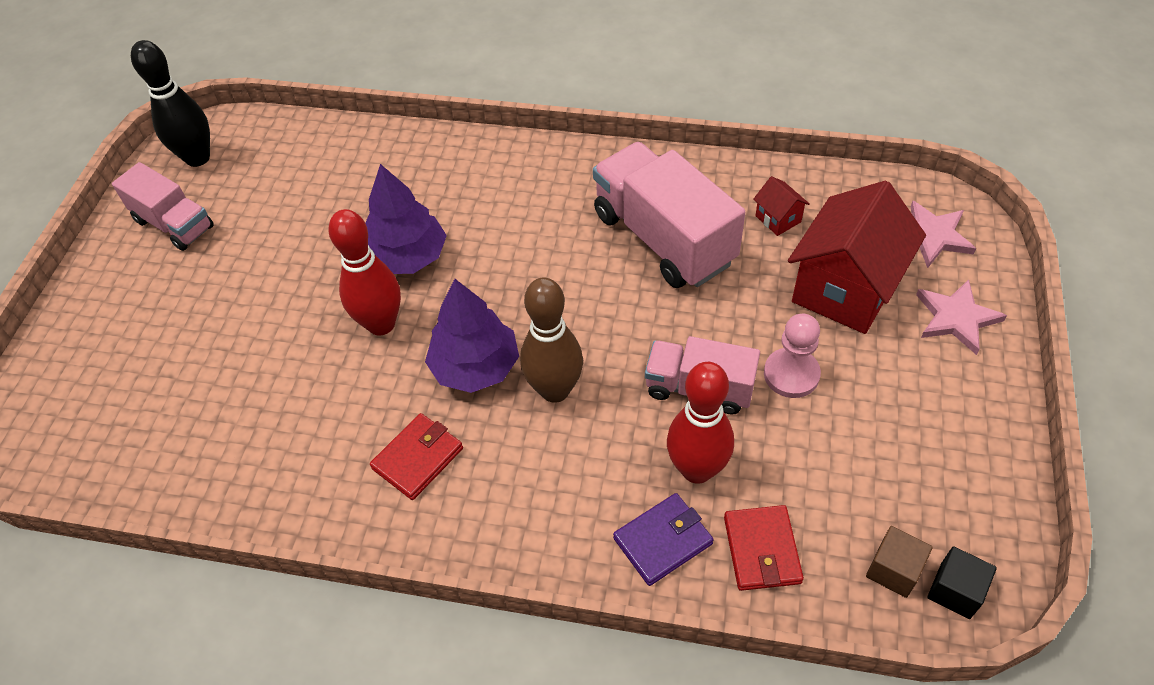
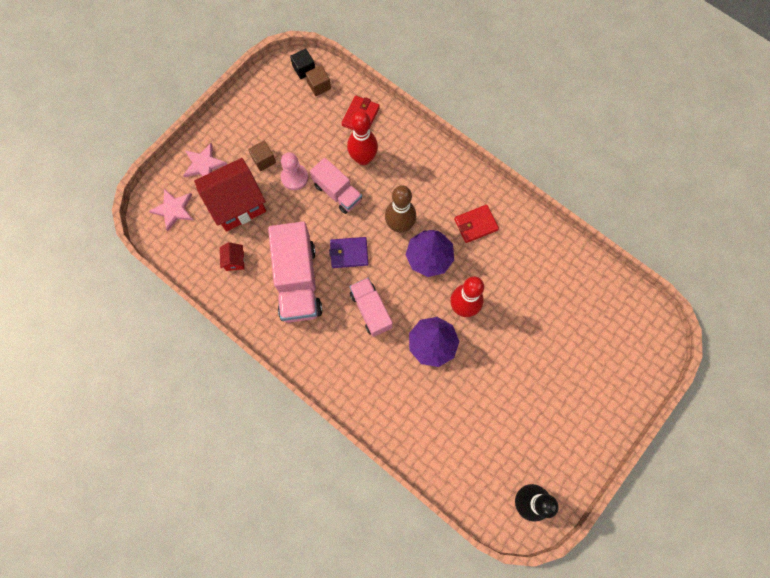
camera: 155 degrees left, 20 degrees up
pink truck [112,162,214,251] -> pink truck moved to [349,278,393,337]
purple wallet [613,493,714,586] -> purple wallet moved to [329,237,368,268]
none -> brown cube [248,140,276,171]

